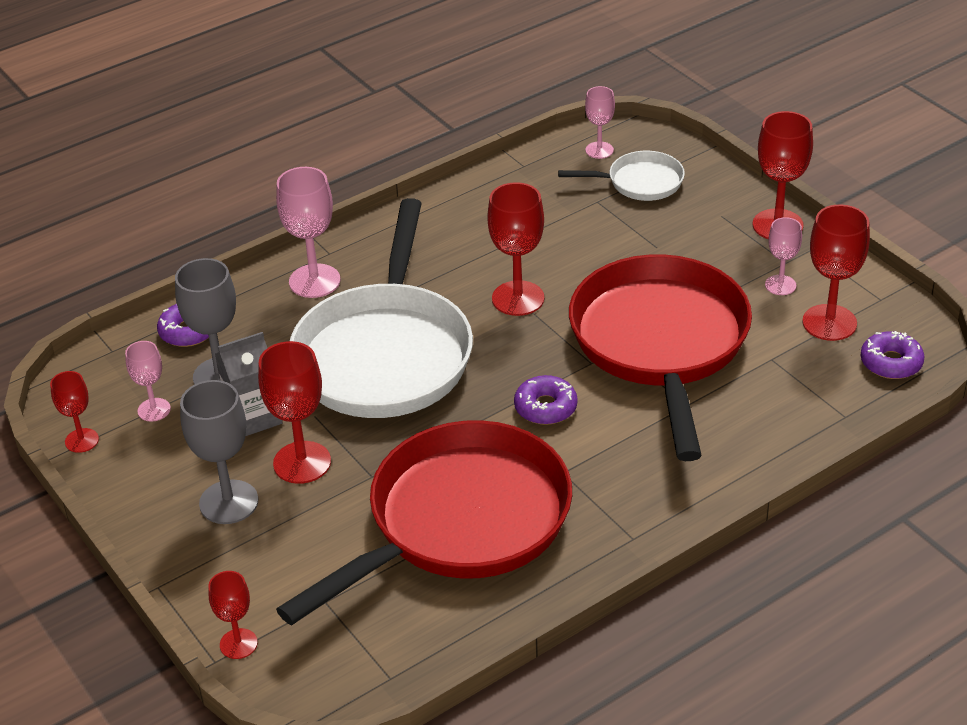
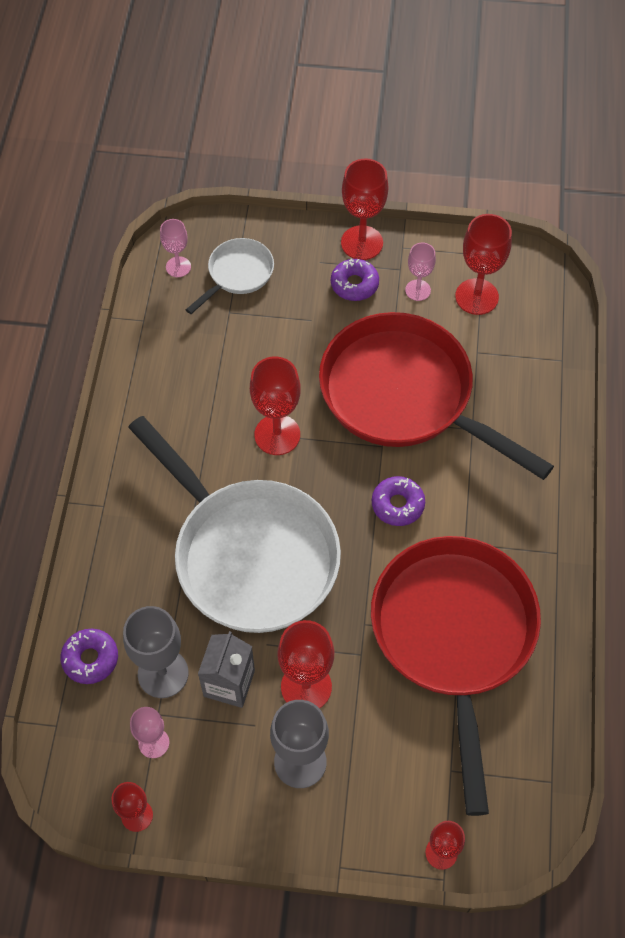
camera: 50 degrees left, 20 degrees up
pink goblet [276,167,340,298] -> none
purple donut [861,331,925,379] -> purple donut moved to [331,258,379,301]

